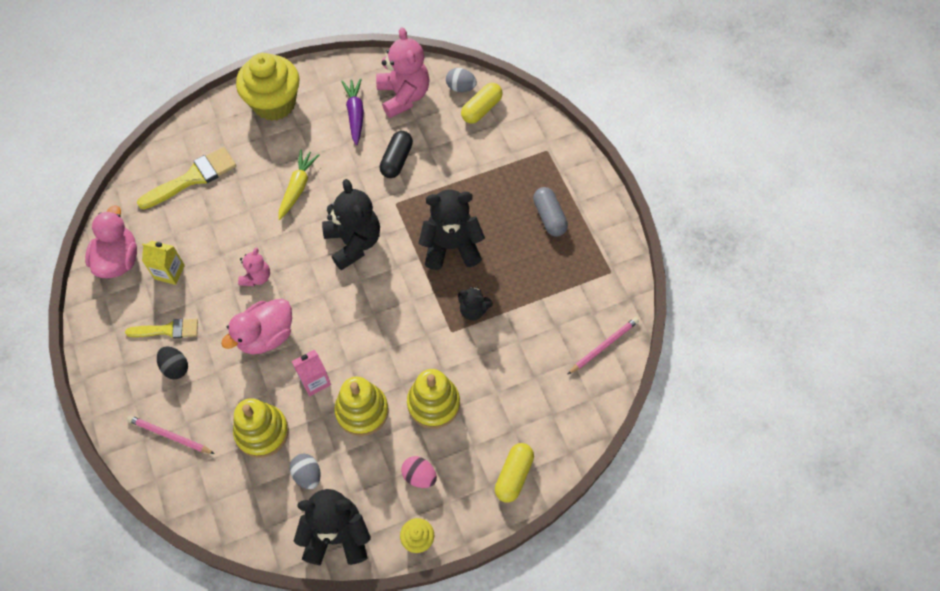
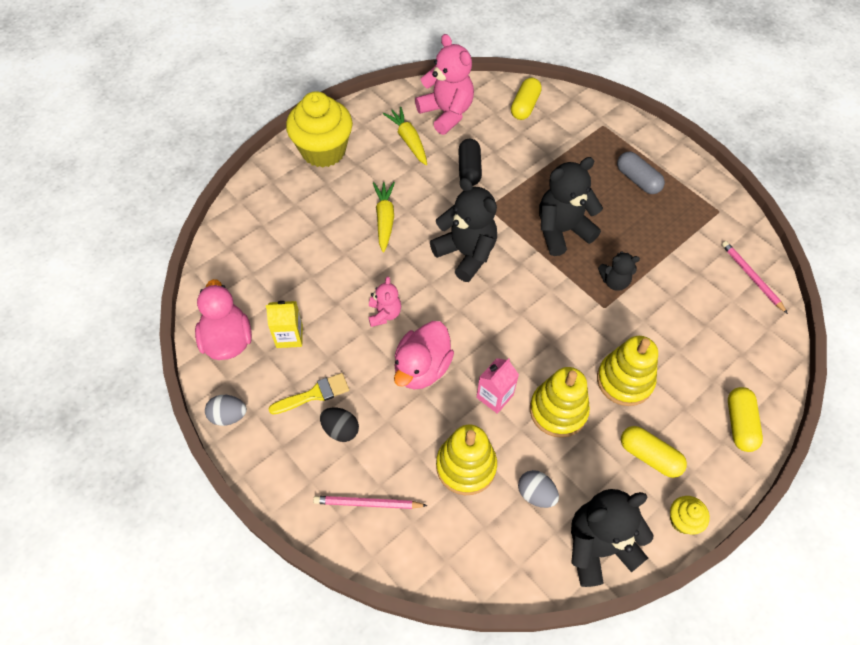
camera: 20 degrees left, 5 degrees down
yellow brush [137,147,236,209] -> none
purple carrot [341,78,364,146] -> yellow carrot [383,107,427,165]
pink egg [401,456,437,488] -> yellow capsule [621,426,687,478]
grey egg [446,68,477,92] -> grey egg moved to [205,395,247,426]
pink pencil [567,317,639,375] -> pink pencil turned 60 degrees counterclockwise [722,241,788,314]

